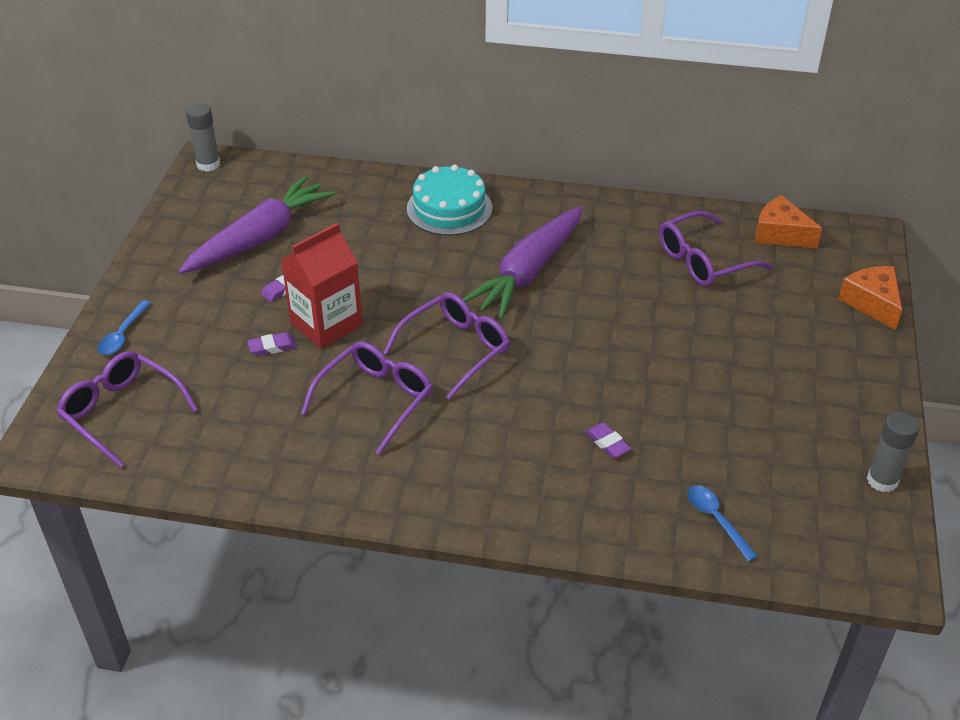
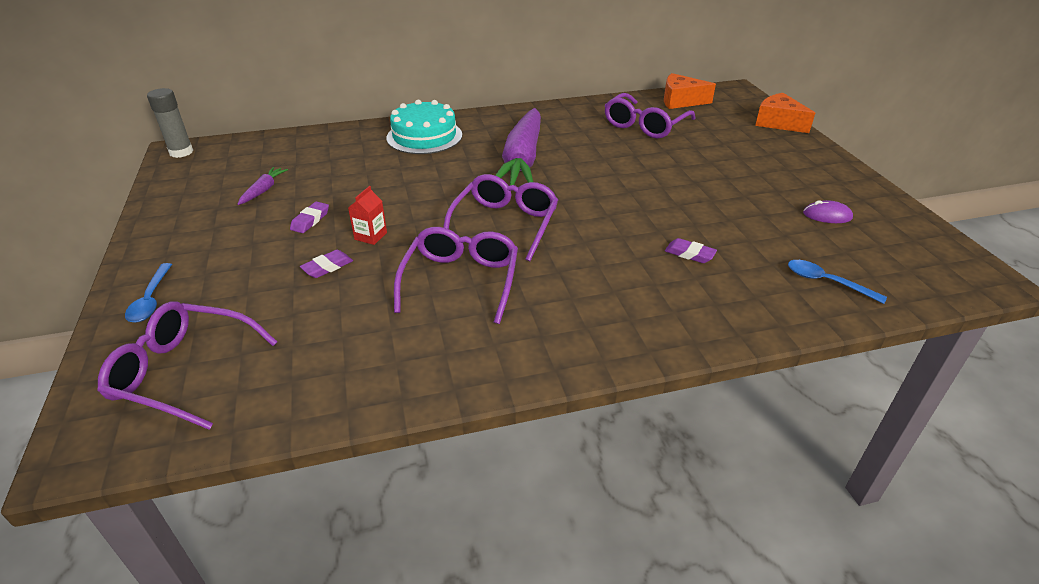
camera: 25 degrees left, 5 degrees down
purple carrot [178,175,335,274] -> purple carrot [238,167,288,205], size x0.41
red carton [281,223,363,349] -> red carton [348,186,387,245], size x0.45
grey glue stick [867,412,919,492] -> none
none -> purple mouse [803,200,853,223]

